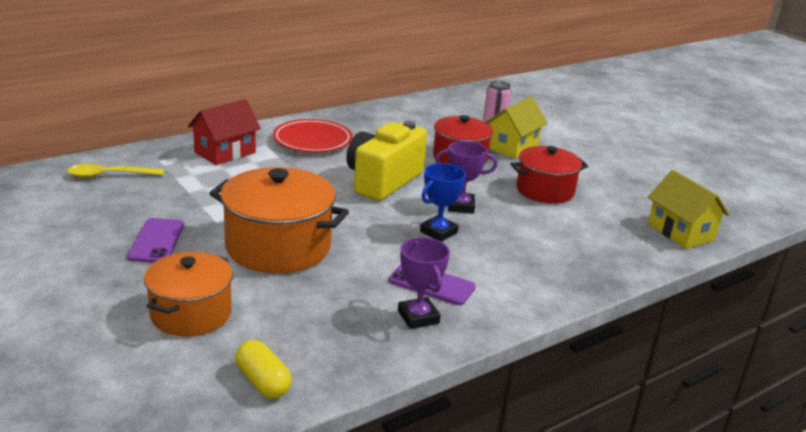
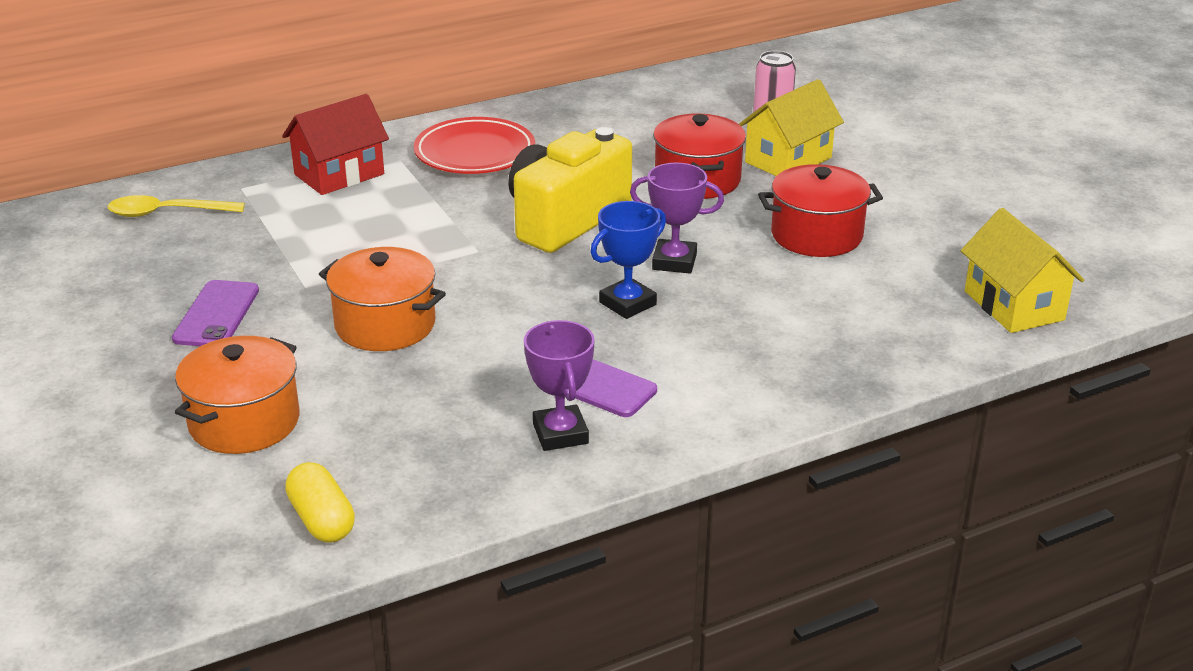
camera: 10 degrees right, 5 degrees up
orange pot [209,167,349,273] -> orange pot [319,247,446,351], size x0.66

